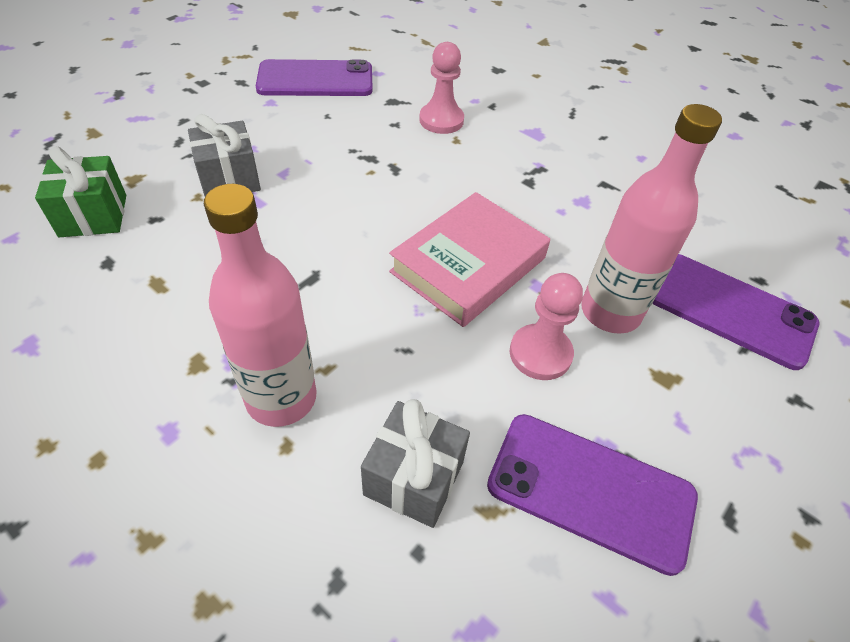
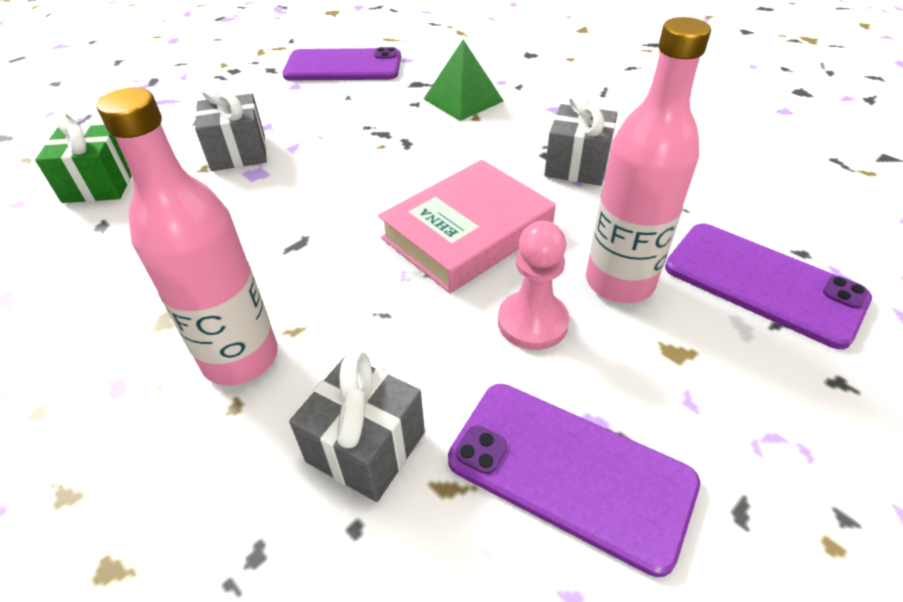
camera: 10 degrees right, 5 degrees down
pink pawn [419,42,464,134] -> green pyramid [424,40,504,121]
none -> grey gift [545,92,618,186]

